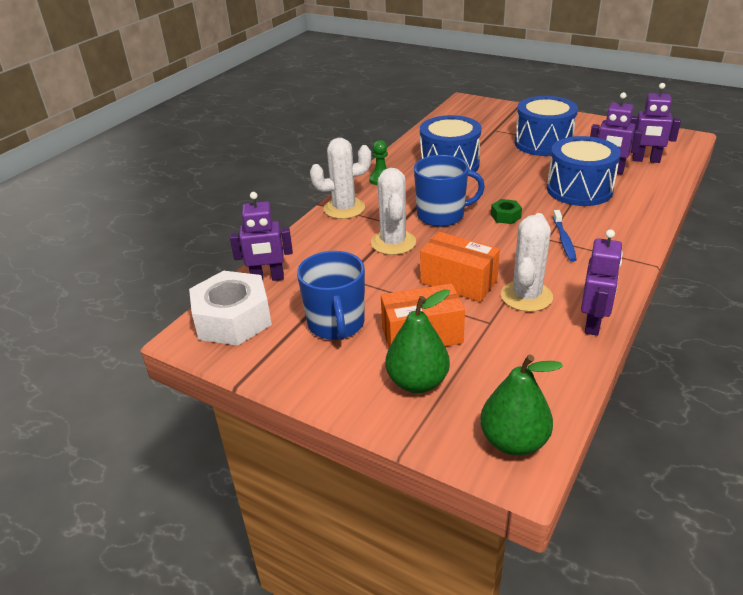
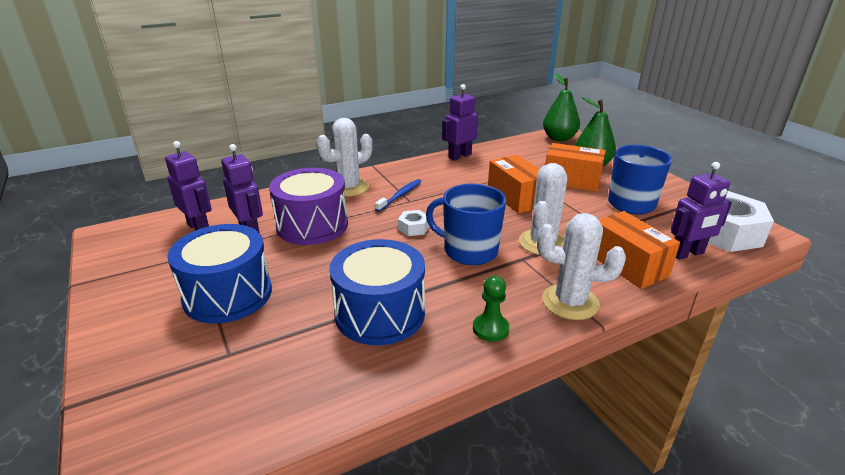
camera: 150 degrees left, 5 degrees down
purple robot [230,192,293,281] -> purple robot turned 135 degrees clockwise [671,162,732,260]
green nut [491,199,522,224] -> white nut [398,210,430,236]
white cactus [501,213,553,312] -> white cactus moved to [316,118,372,197]
blue drum [547,136,621,206] -> purple drum [269,168,348,245]
none -> orange box [597,211,680,289]

